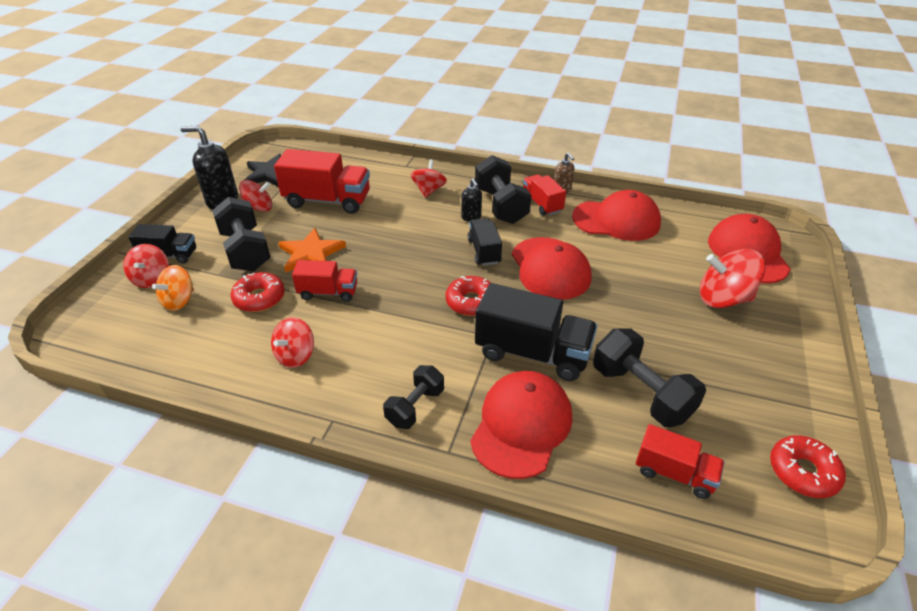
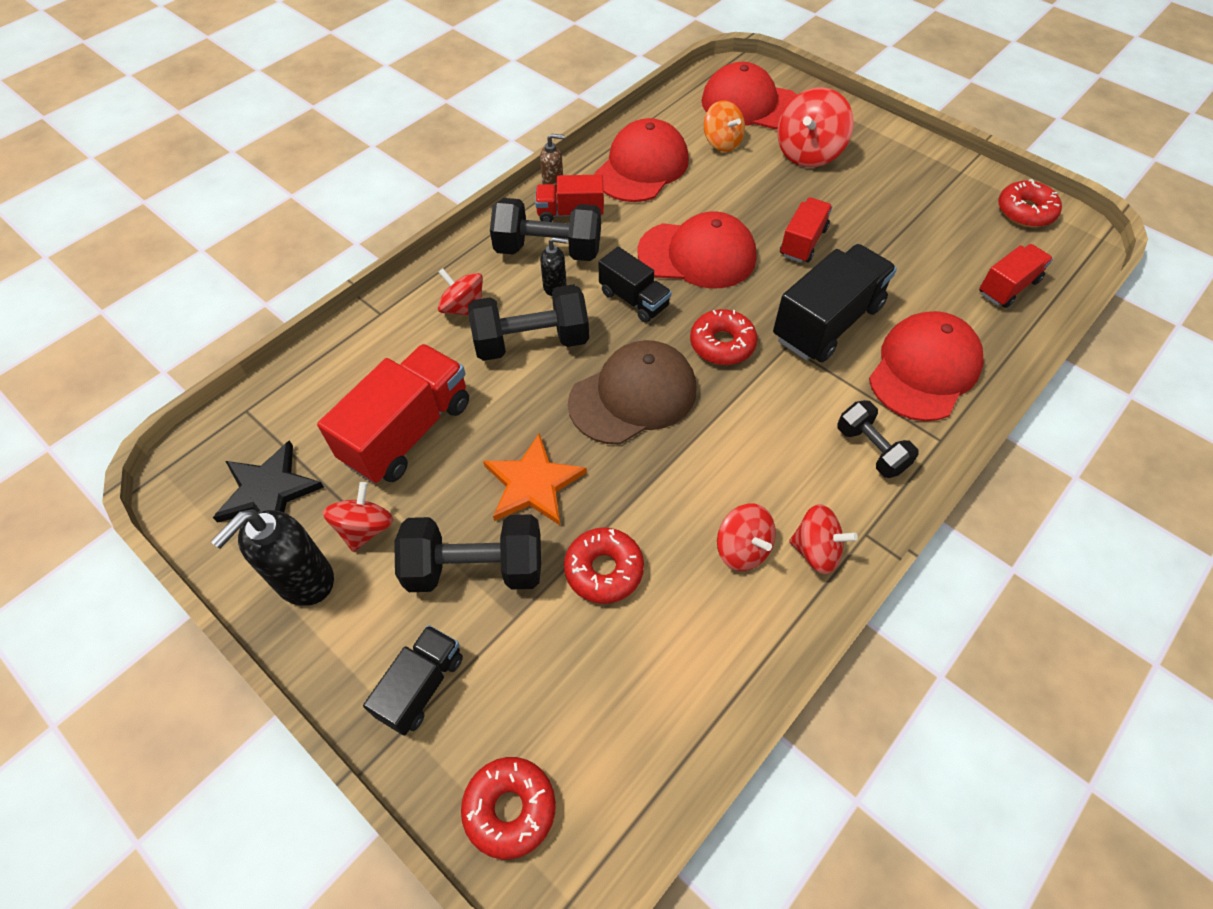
camera: 65 degrees left, 15 degrees up
red spinning top [123,244,169,288] -> red spinning top moved to [789,504,858,574]
orange spinning top [152,265,194,311] -> orange spinning top moved to [704,100,745,152]
red truck [292,260,357,302] -> red truck moved to [780,197,832,263]
black truck [468,218,502,266] -> black truck turned 150 degrees counterclockwise [598,247,672,323]
red cap [470,371,572,479] -> red cap turned 75 degrees clockwise [869,311,984,421]
black dumbbell [593,328,706,427] -> black dumbbell moved to [468,284,589,361]
none -> red donut [461,757,556,859]
none -> brown cap [568,340,696,445]

